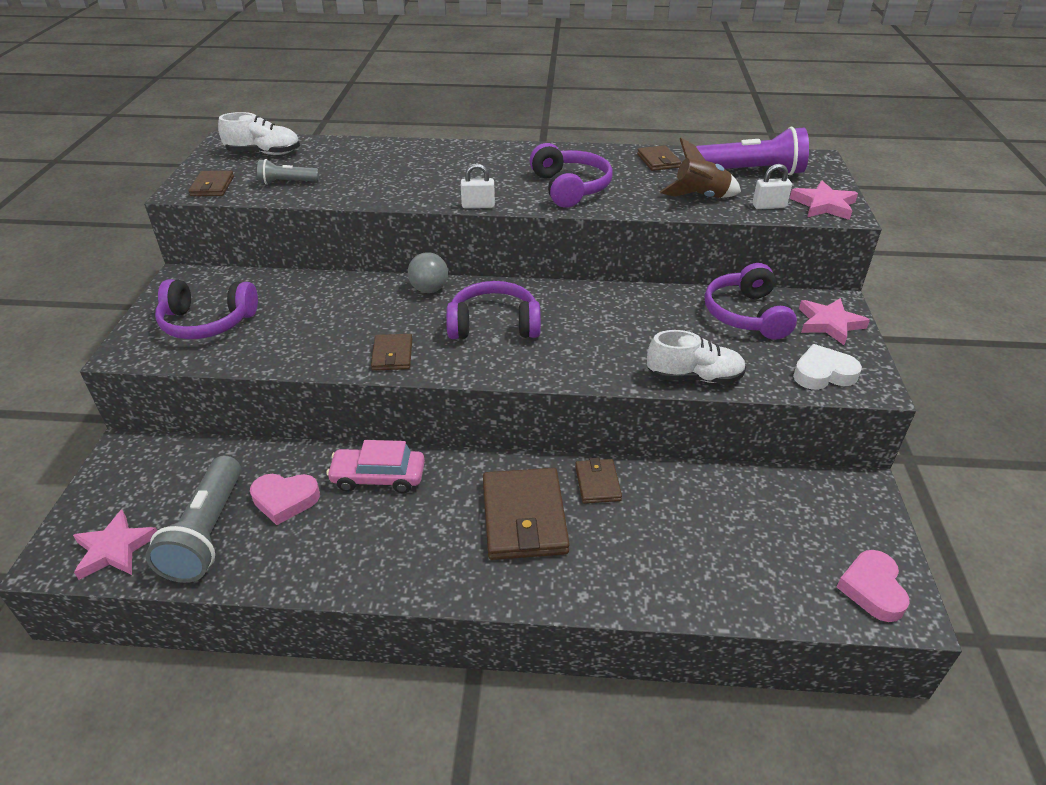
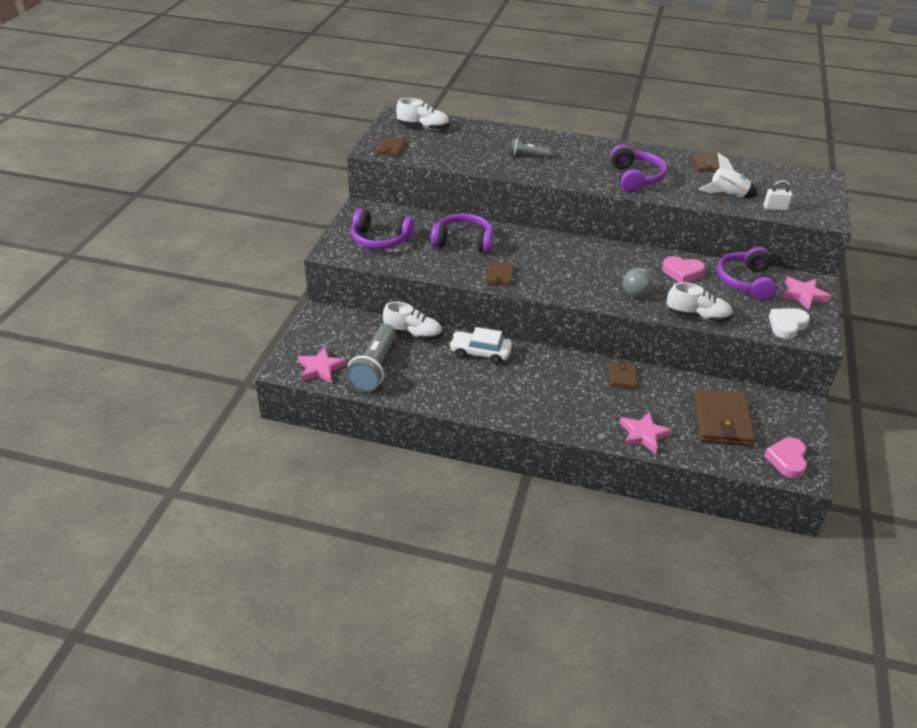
camera: 10 degrees right, 0 degrees up
pink heart [250,474,320,525] -> pink heart moved to [662,256,705,282]
grey flashlight [257,159,319,185] -> grey flashlight moved to [510,139,551,157]
pink car [326,440,425,493] -> white car [449,327,512,364]
grey ball [408,252,448,293] -> grey ball moved to [623,268,653,298]
purple headphones [446,281,541,339] -> purple headphones moved to [431,213,493,253]
white padlock [461,163,495,208] -> none
brown wallet [483,468,570,560] -> brown wallet moved to [694,389,755,446]
brown rocket [660,138,741,198] -> white rocket [699,153,758,198]
purple flashlight [696,127,809,175] -> none
pink star [789,181,858,220] -> pink star moved to [620,411,672,454]
white heart [793,344,862,390] -> white heart turned 45 degrees counterclockwise [769,308,810,339]
none -> white shoe [383,302,442,340]

